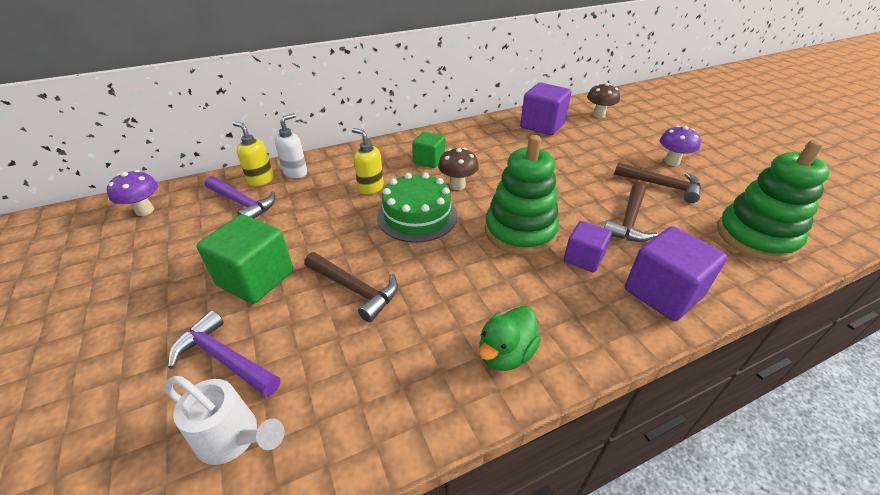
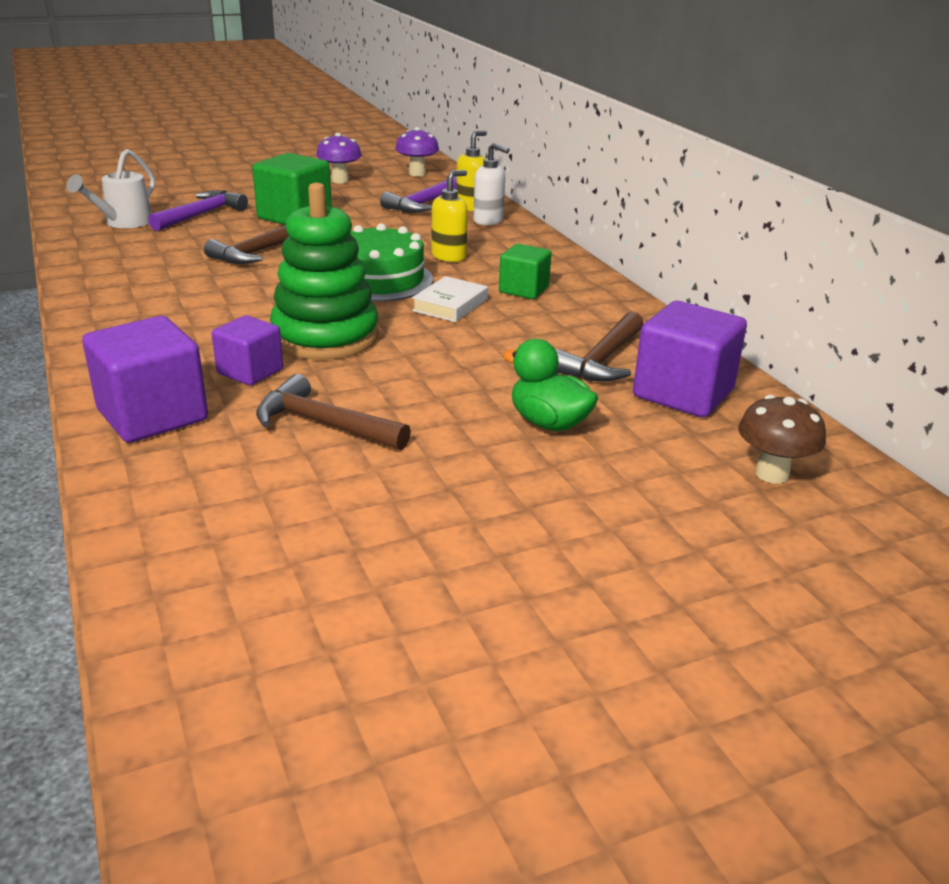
camera: 90 degrees right, 10 degrees down
brown mushroom [438,148,479,190] -> white book [412,276,488,322]
green duck [479,306,541,371] -> green duck moved to [503,339,598,431]
brown hammer [614,162,701,203] -> brown hammer moved to [556,312,644,382]
purple mushroom [660,125,701,166] -> purple mushroom moved to [316,133,362,183]
green stacking toy [717,140,830,262] -> none

